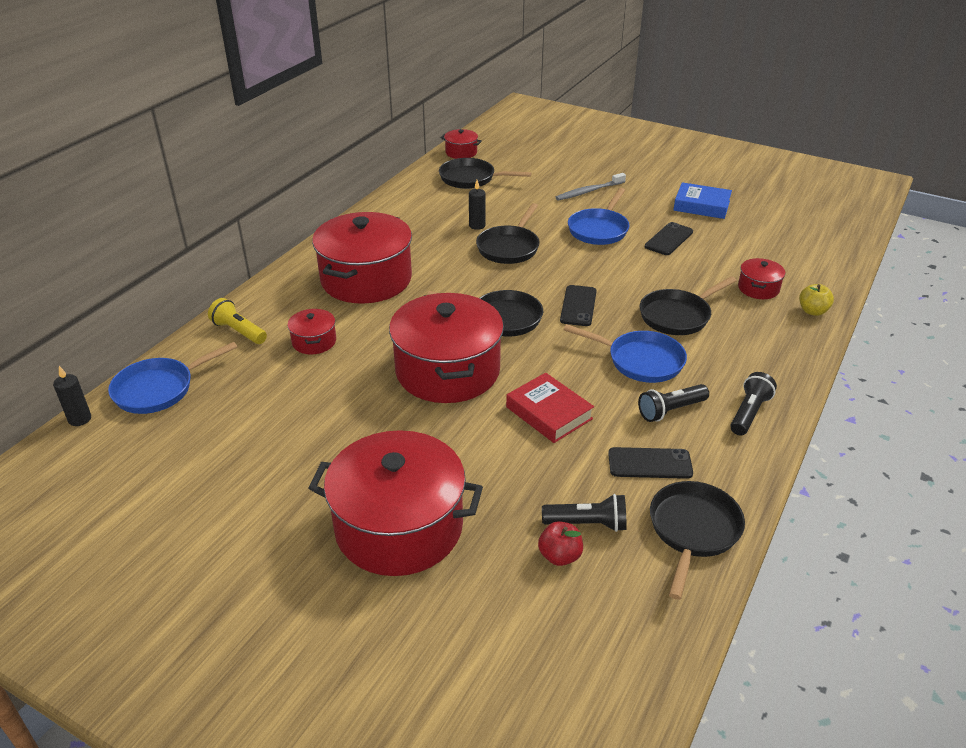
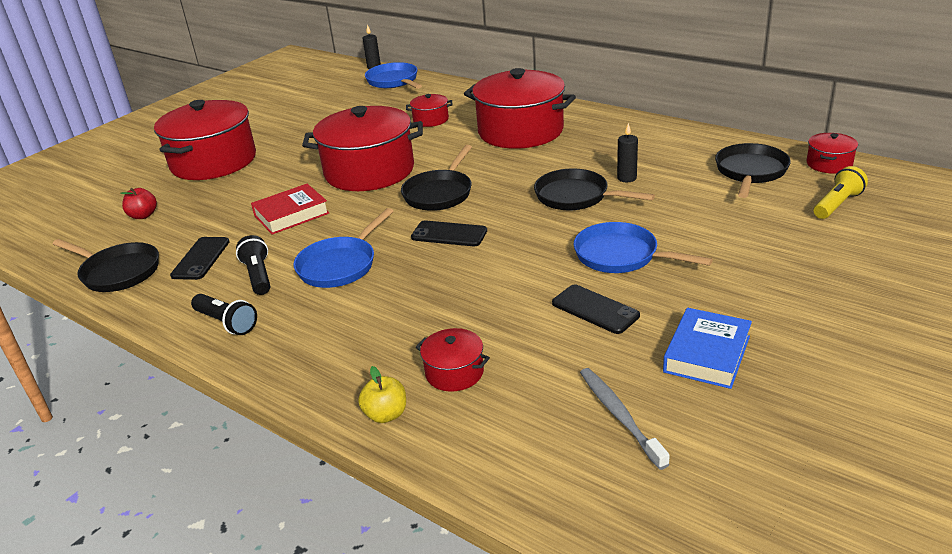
camera: 100 degrees right, 5 degrees down
yellow flashlight [208,298,267,344] -> yellow flashlight moved to [814,166,868,219]
black flashlight [542,494,627,532] -> none
grey toothbrush [556,173,626,201] -> grey toothbrush moved to [580,368,670,470]
black pan [640,276,737,335] -> none

